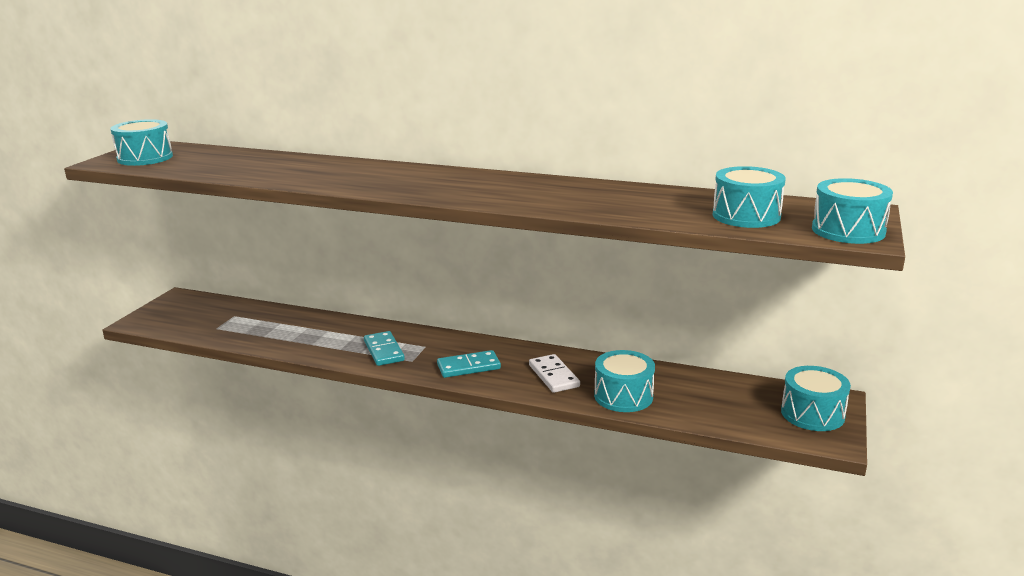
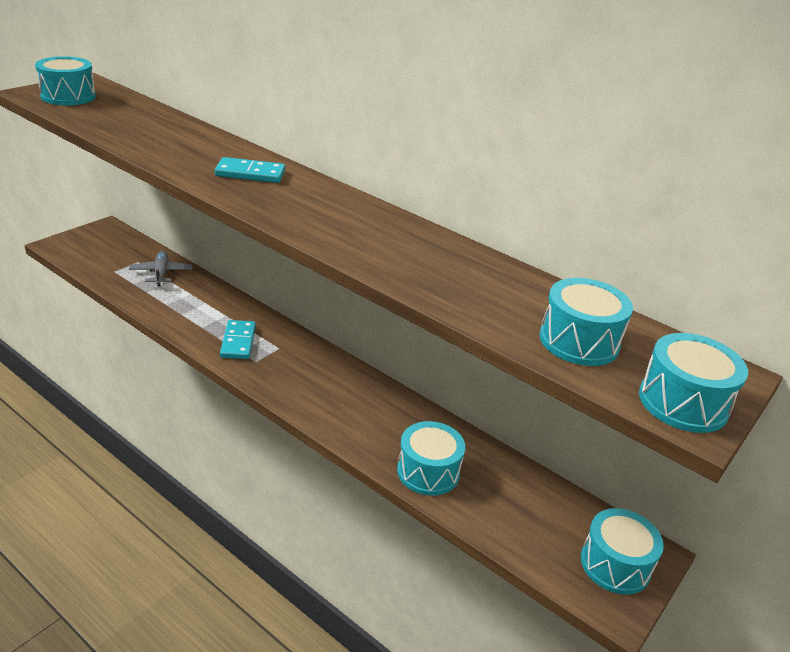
camera: 15 degrees right, 10 degrees up
turquoise domino [437,350,501,378] -> turquoise domino moved to [215,157,285,183]
white domino [529,354,580,393] -> none
none -> grey plane [129,251,192,286]

